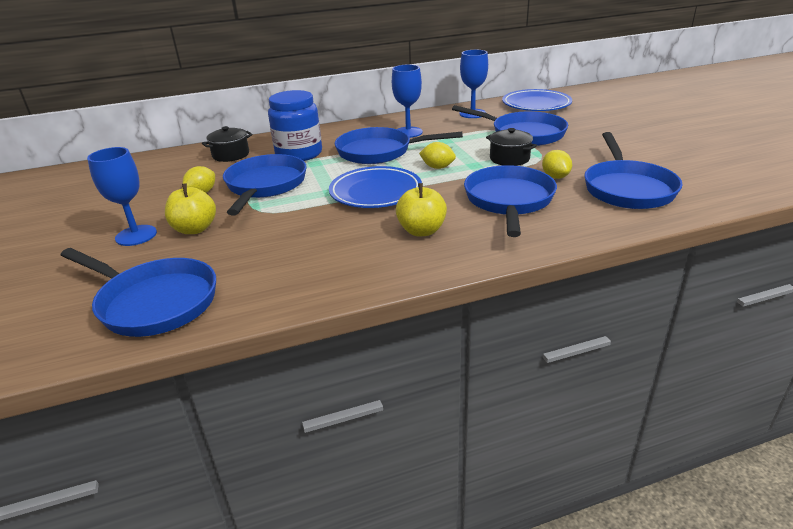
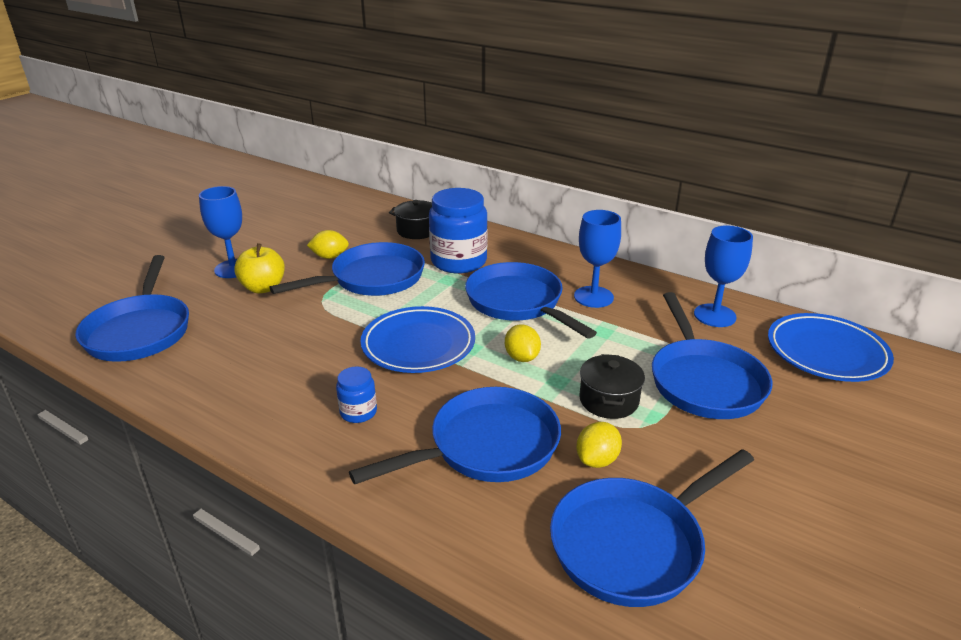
camera: 50 degrees right, 0 degrees up
yellow apple [396,183,447,236] -> blue jar [336,366,377,423]

